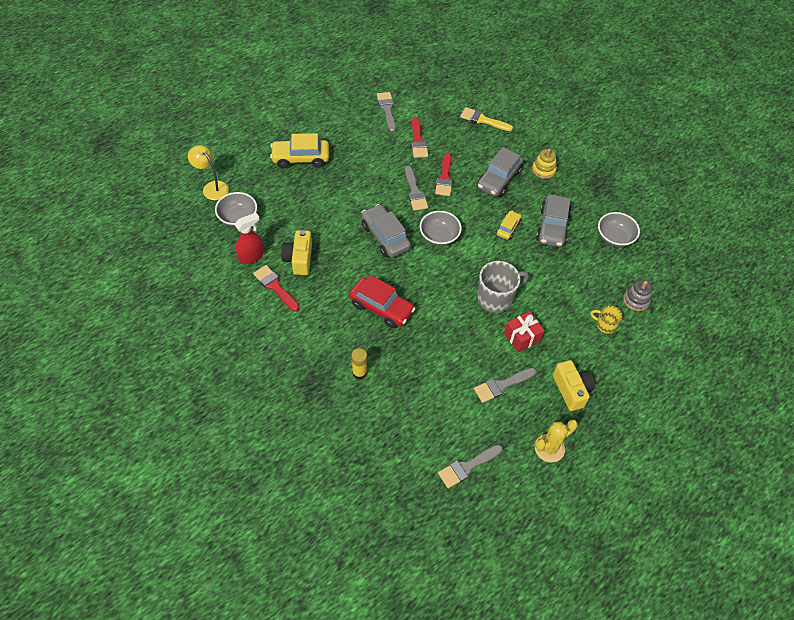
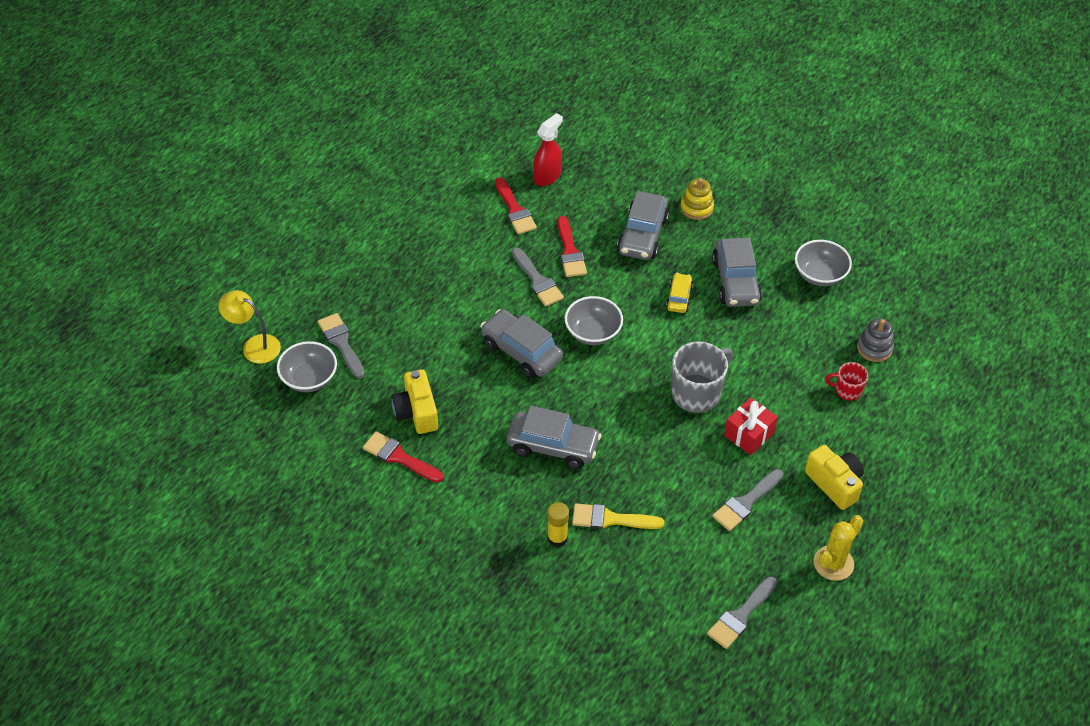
camera: 15 degrees left, 5 degrees down
red spray bottle [235,213,264,264] -> red spray bottle moved to [533,113,563,186]
yellow car [270,133,329,168] -> none
red car [349,275,415,328] -> grey car [507,406,602,469]
grey brush [377,92,396,132] -> grey brush moved to [318,313,365,378]
yellow brush [460,107,513,131] -> yellow brush moved to [572,503,664,529]
yellow mug [590,305,623,334] -> red mug [825,362,868,401]

